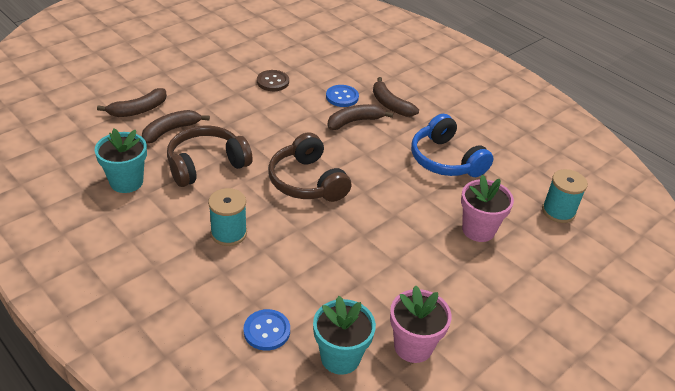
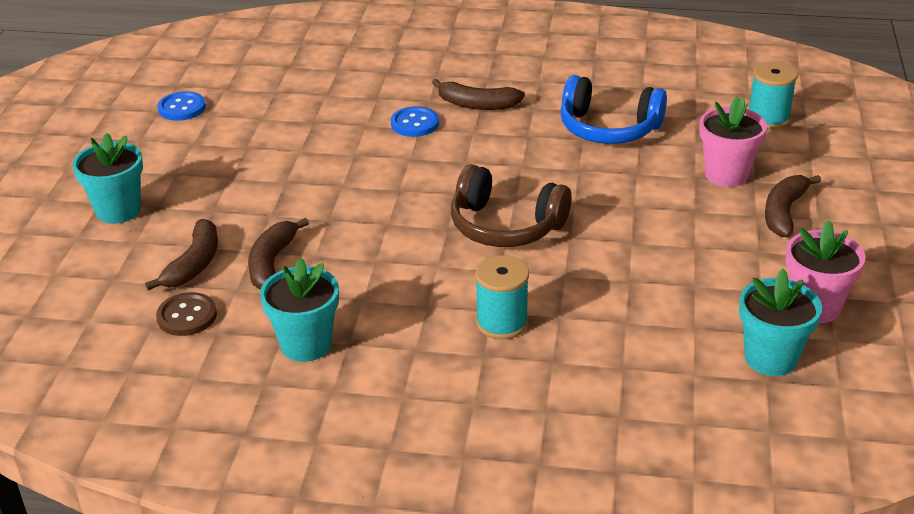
camera: 35 degrees left, 5 degrees down
brown headphones [167,125,253,187] -> none
blue button [244,309,290,351] -> blue button moved to [157,91,206,121]
brown button [257,70,289,91] -> brown button moved to [156,292,217,336]
brown banana [328,104,393,130] -> brown banana moved to [765,175,821,237]
none -> turquoise flower pot [72,133,143,224]

